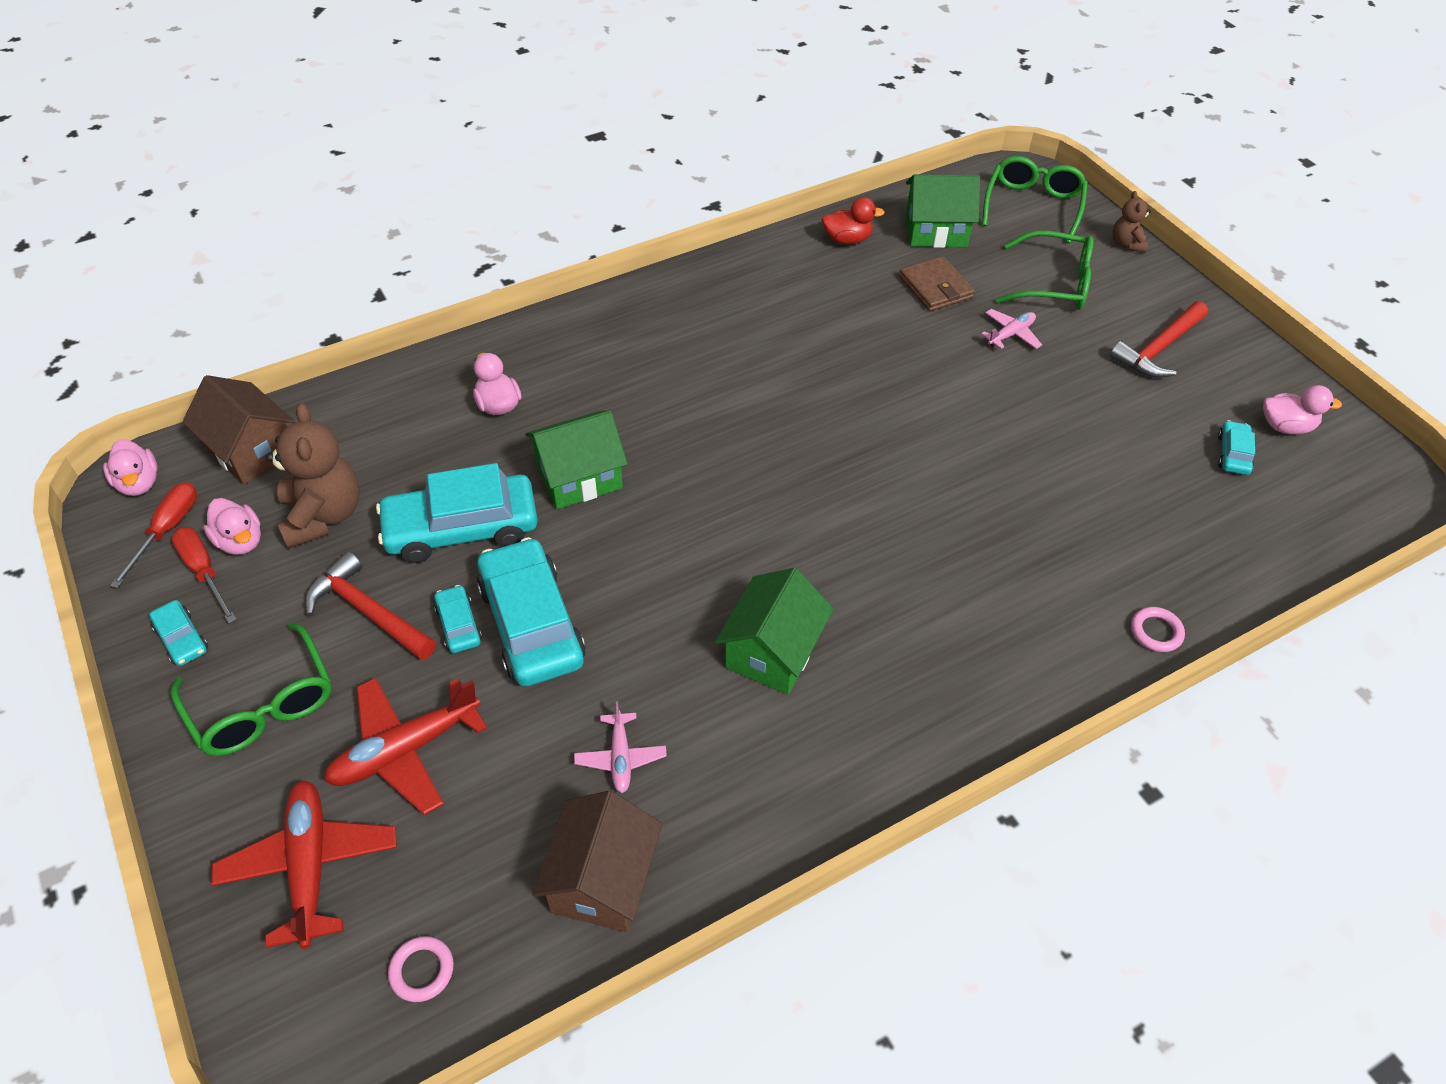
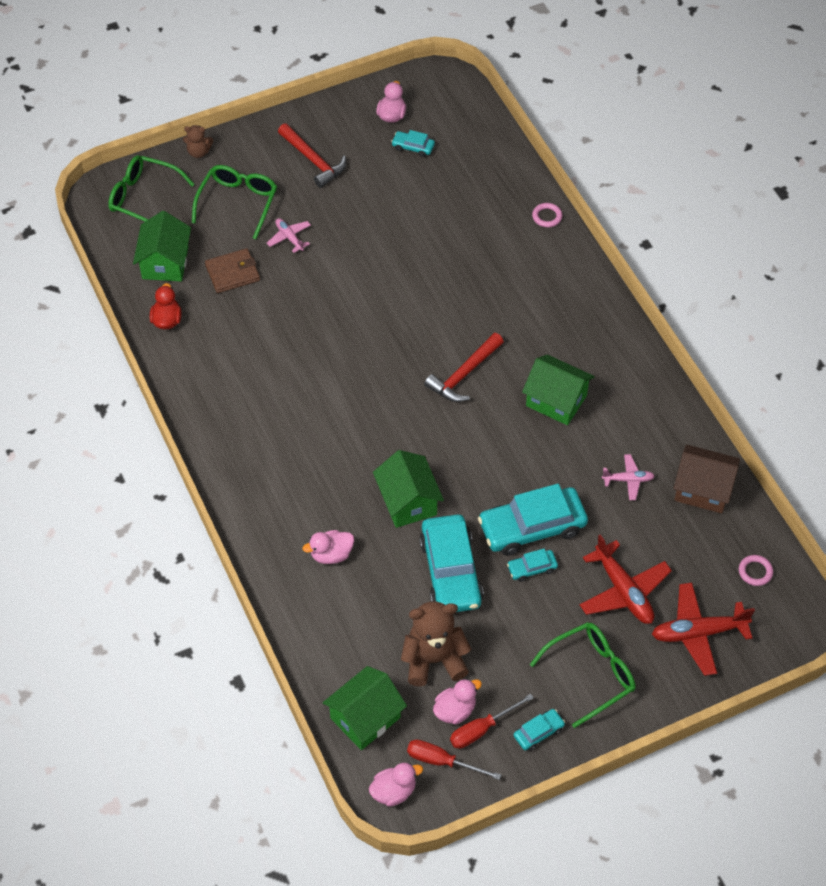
camera: 85 degrees left, 5 degrees up
brown house [182,375,295,484] -> green house [323,666,407,750]
red hammer [305,551,436,660] -> red hammer moved to [424,333,504,402]

